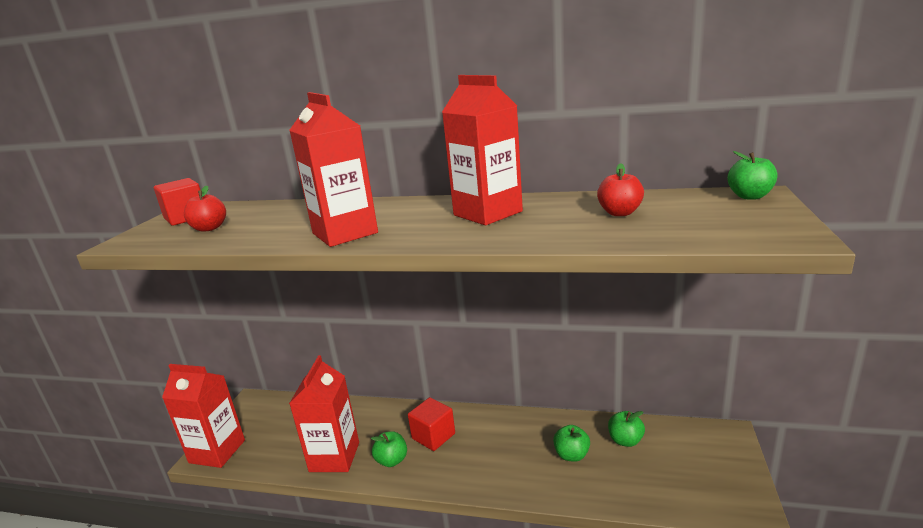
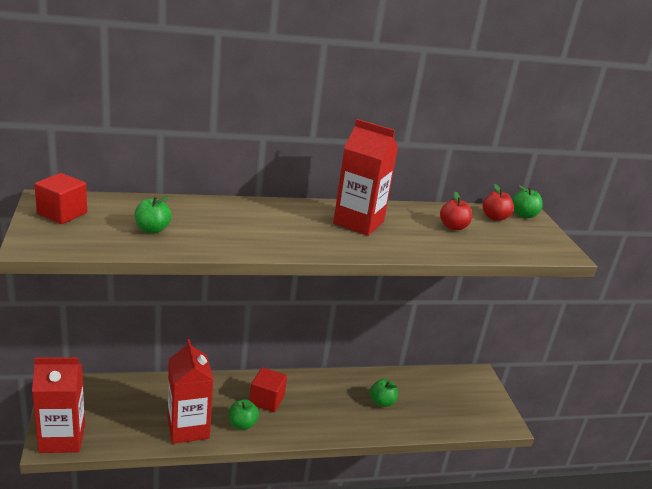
camera: 30 degrees left, 5 degrees up
red apple [184,186,226,232] -> red apple moved to [483,184,514,221]
red carton [290,92,378,247] -> none
green apple [608,411,645,447] -> green apple moved to [135,196,172,234]

